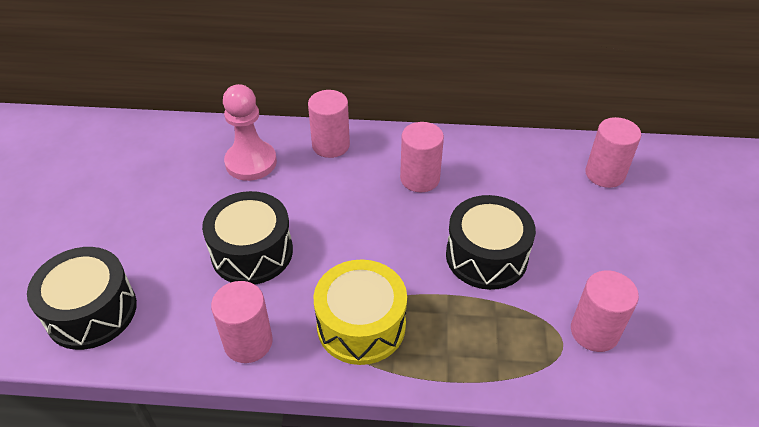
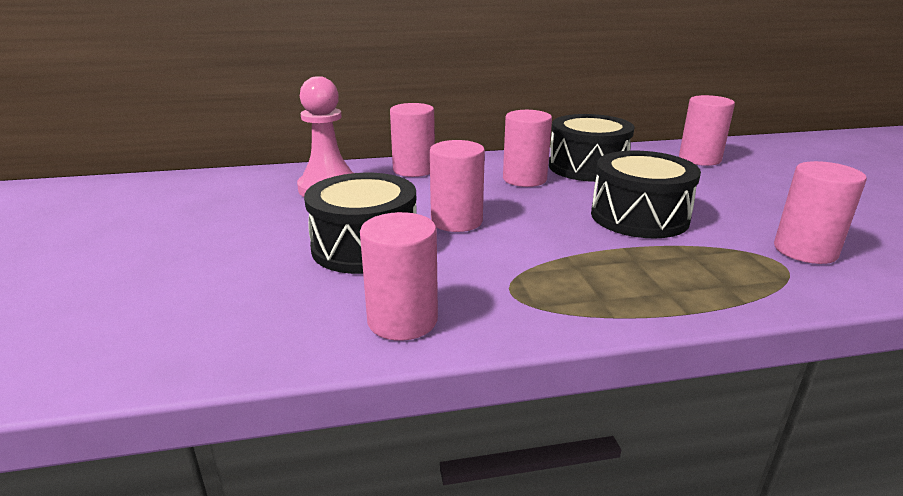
camera: 15 degrees left, 20 degrees down
black drum [27,247,137,350] -> black drum moved to [549,114,635,182]
yellow drum [314,259,407,365] -> none
none -> pink cylinder [430,140,485,232]

